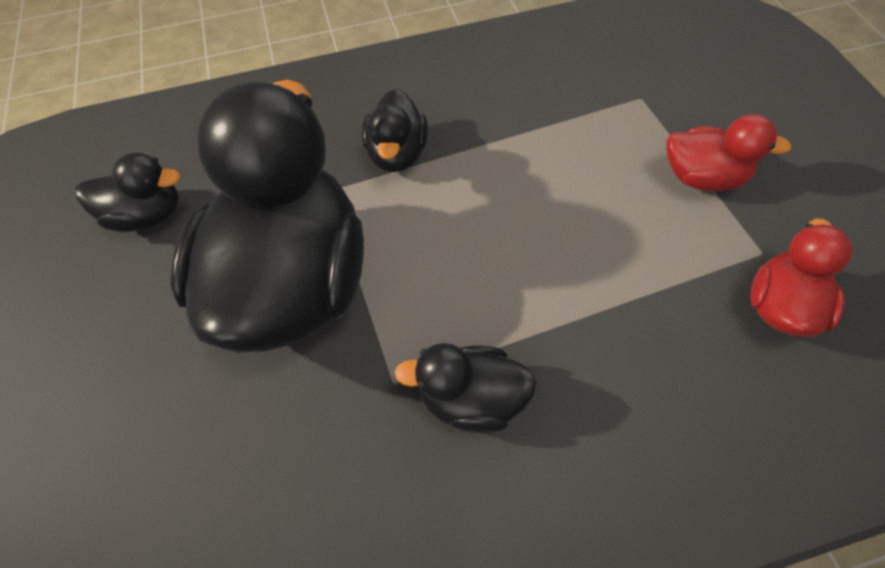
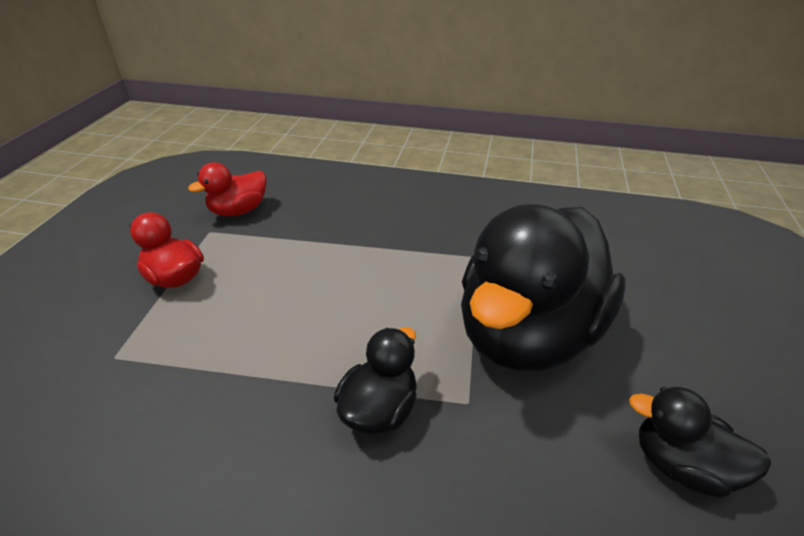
camera: 155 degrees left, 20 degrees down
black duck [394,343,537,433] -> none

